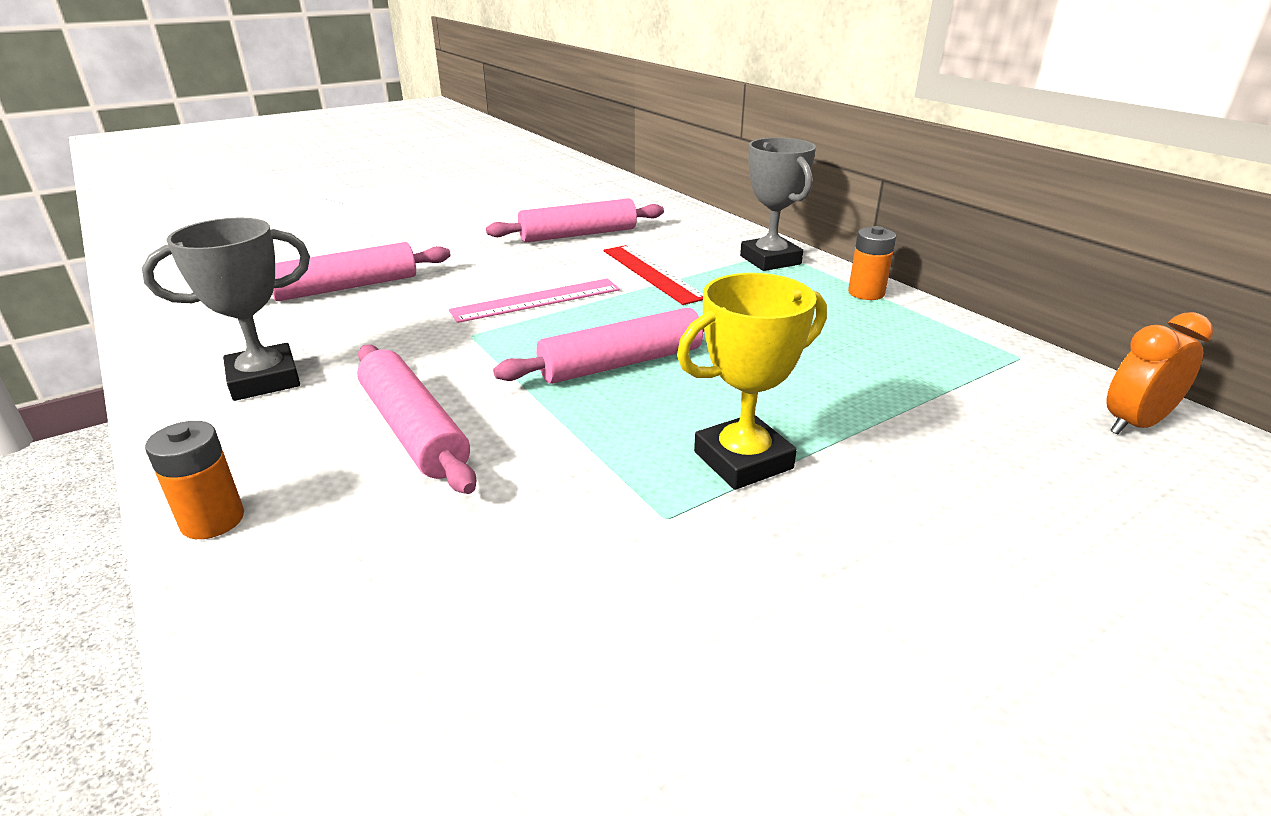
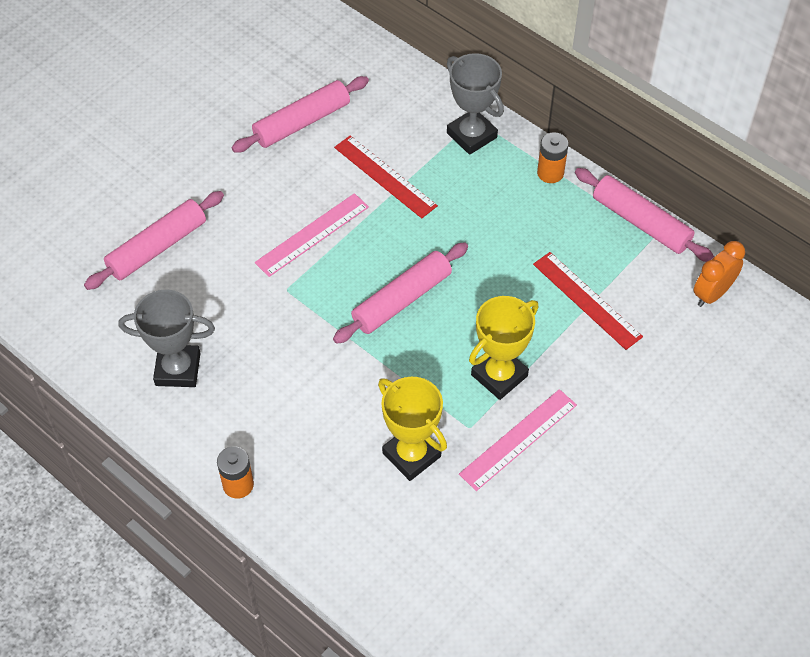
camera: 15 degrees left, 25 degrees up
grey trophy [142,217,310,401] -> grey trophy turned 45 degrees clockwise [119,290,215,387]
pink rolling pin [357,344,476,494] -> pink rolling pin moved to [575,168,714,262]
none -> yellow trophy [378,377,447,481]
none -> pink ruler [459,389,577,491]
none -> red ruler [533,252,643,350]

